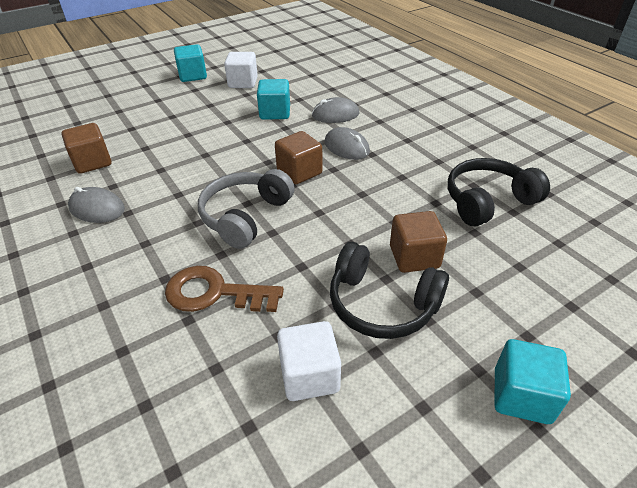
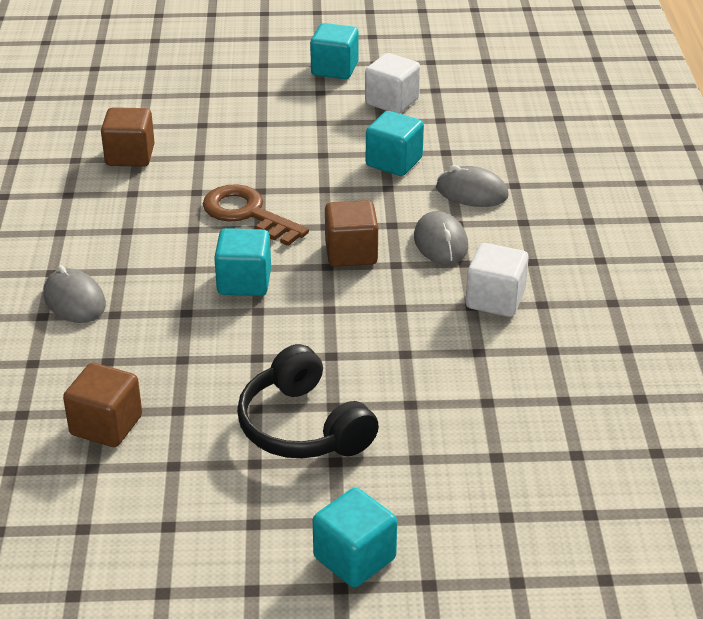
camera: 30 degrees right, 5 degrees down
grey mouse [68,187,125,223] -> grey mouse moved to [43,265,106,323]
brown key [165,266,284,312] -> brown key moved to [203,184,309,246]
grey headphones [198,169,295,249] -> turquoise cube [214,228,271,296]
white cube [277,321,341,401] -> white cube moved to [466,243,529,317]
brown cube [390,211,447,273] -> brown cube moved to [63,363,142,447]
black headphones [448,158,550,226] -> none

